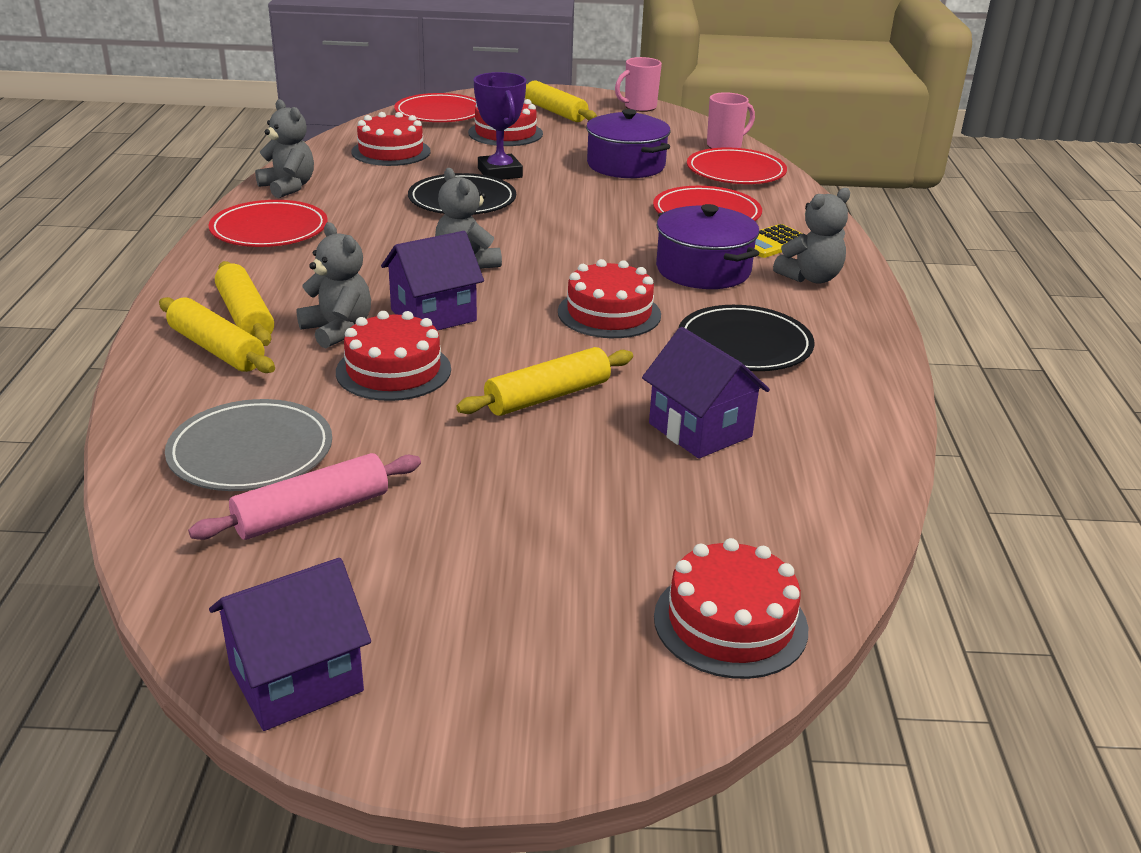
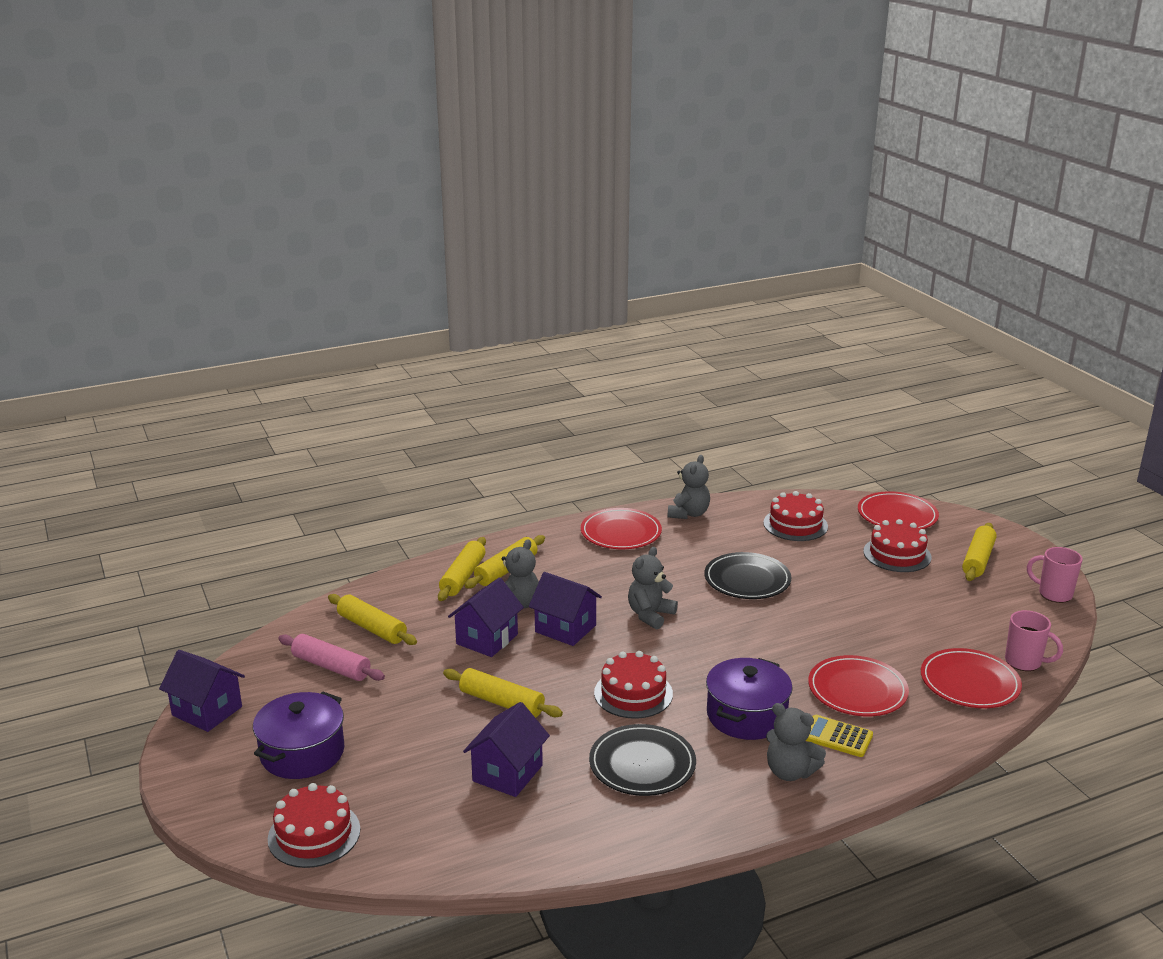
camera: 65 degrees right, 5 degrees down
grey plate [165,399,332,491] -> yellow rolling pin [328,594,417,645]
red cake [336,311,451,401] -> purple house [448,577,524,657]
purple trophy [474,72,526,180] -> none
purple pot [586,109,671,178] -> purple pot moved to [253,692,344,779]

